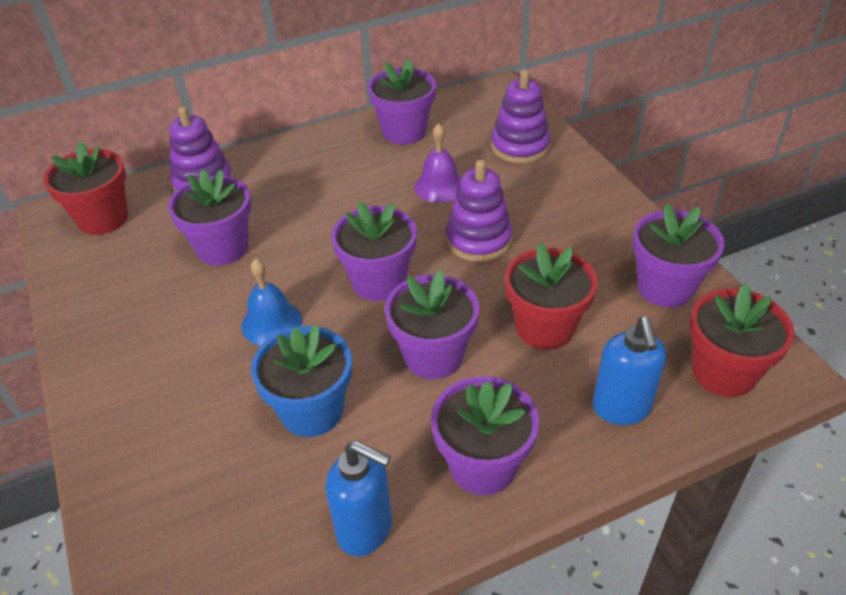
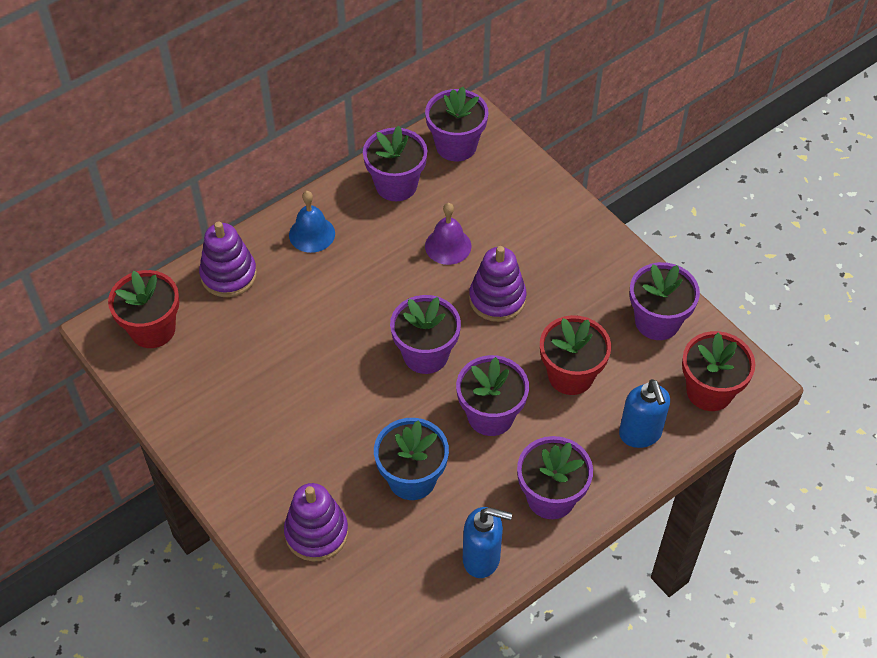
camera: 15 degrees left, 10 degrees up
purple flower pot [168,169,251,266] -> purple flower pot moved to [425,87,488,161]
blue bell [241,259,302,346] -> blue bell moved to [289,191,335,253]
purple stacking toy [491,70,550,163] -> purple stacking toy moved to [284,483,348,561]

